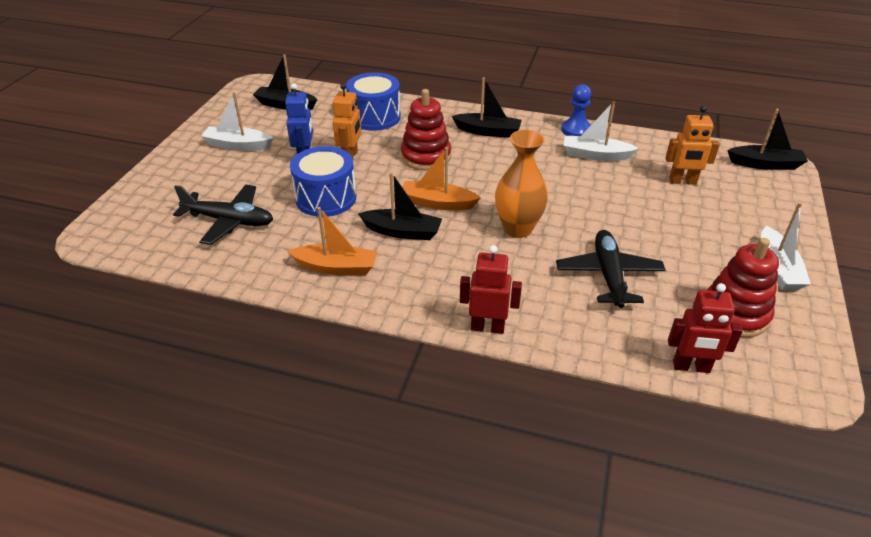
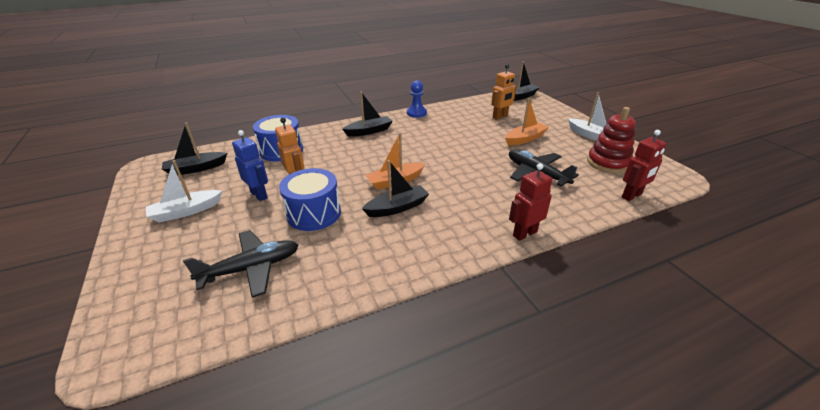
camera: 40 degrees left, 5 degrees down
orange boat [287,207,378,275] -> orange boat moved to [505,98,549,145]
red stacking toy [401,89,451,170] -> none
orange vase [495,130,548,238] -> none
white boat [564,101,639,161] -> none

